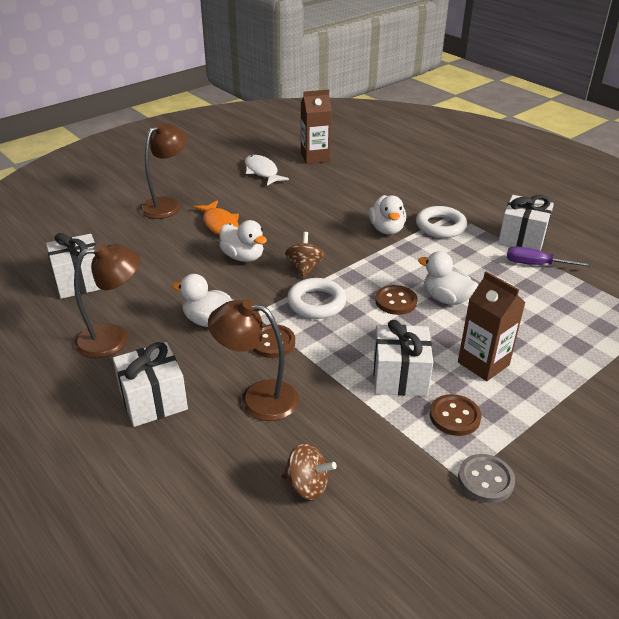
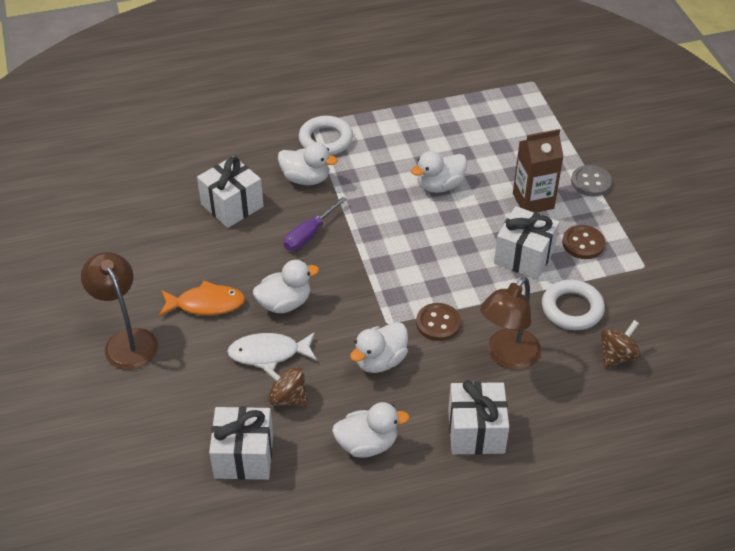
camera: 65 degrees left, 10 degrees up
brown lamp [74,243,140,358] -> white duck [332,402,410,458]
white fish [245,155,289,186] -> white fish moved to [227,332,317,371]
brown spinning top [285,232,324,278] -> brown spinning top moved to [264,365,308,406]
white ring [287,278,346,319] -> white ring moved to [542,279,605,330]
brown carton [301,90,332,164] -> none
brown button [375,285,418,315] -> none
grey button [458,454,515,503] -> grey button moved to [571,165,612,197]
white gift [498,195,554,251] -> white gift moved to [197,156,264,228]
purple screwdriver [507,246,593,267] -> purple screwdriver moved to [284,197,347,251]

